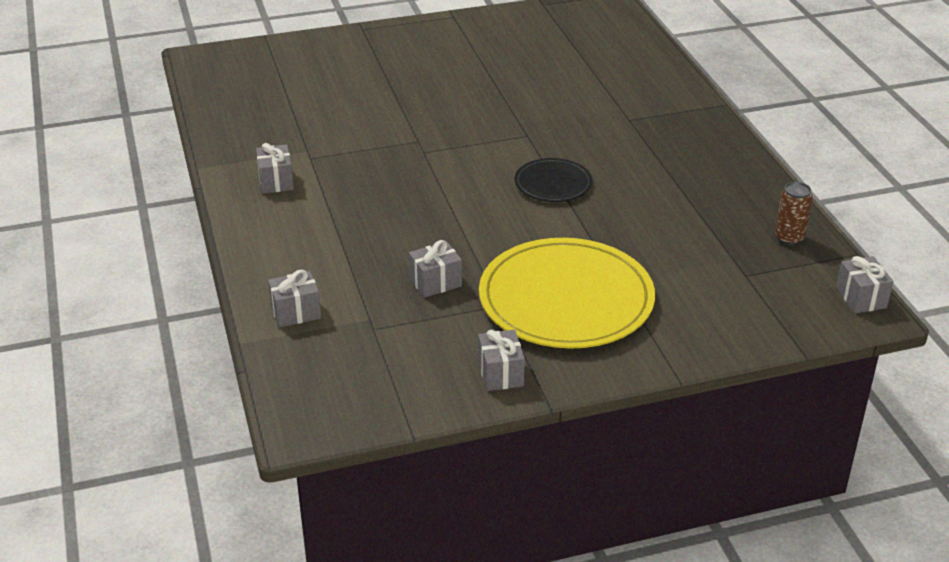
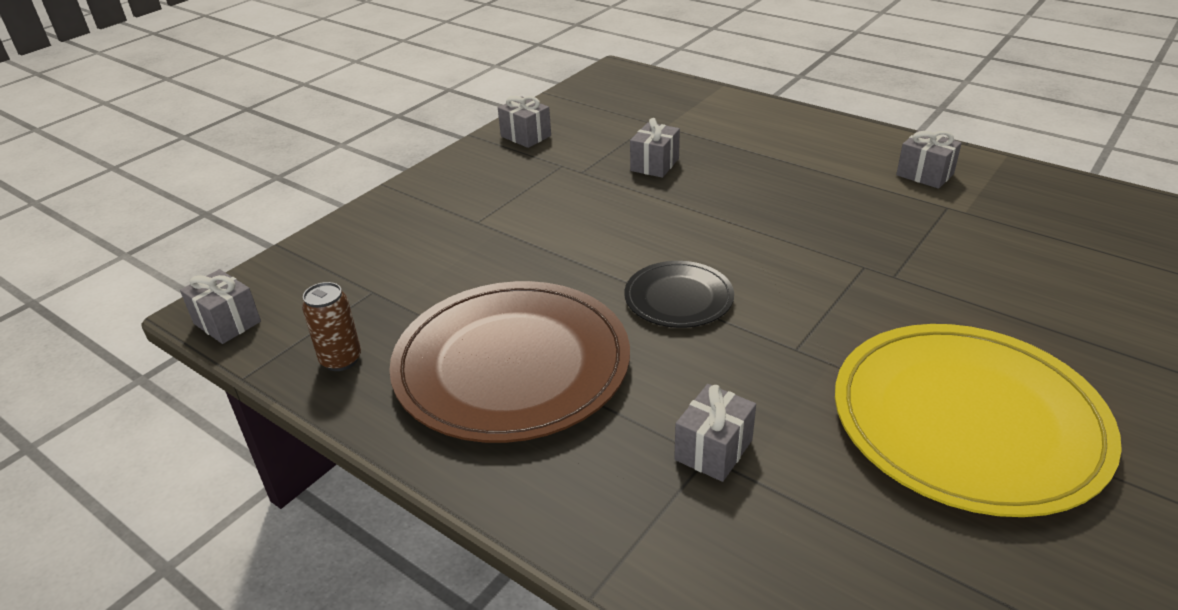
camera: 145 degrees right, 0 degrees up
grey gift [268,270,321,327] -> grey gift moved to [674,384,756,482]
yellow plate [479,238,655,349] -> yellow plate moved to [835,324,1122,517]
none -> brown plate [389,281,630,443]

